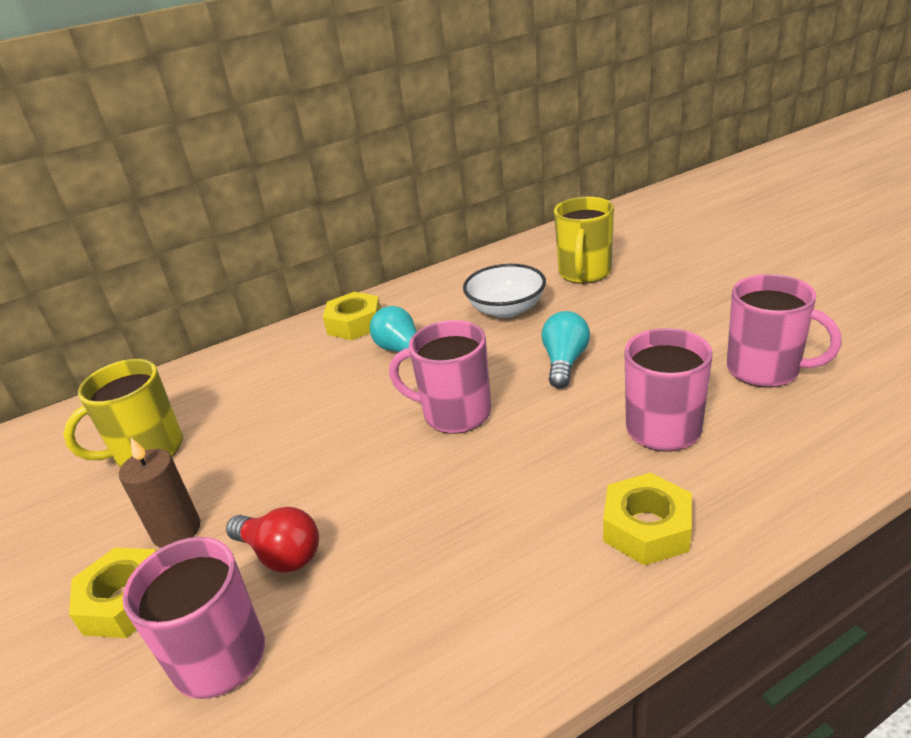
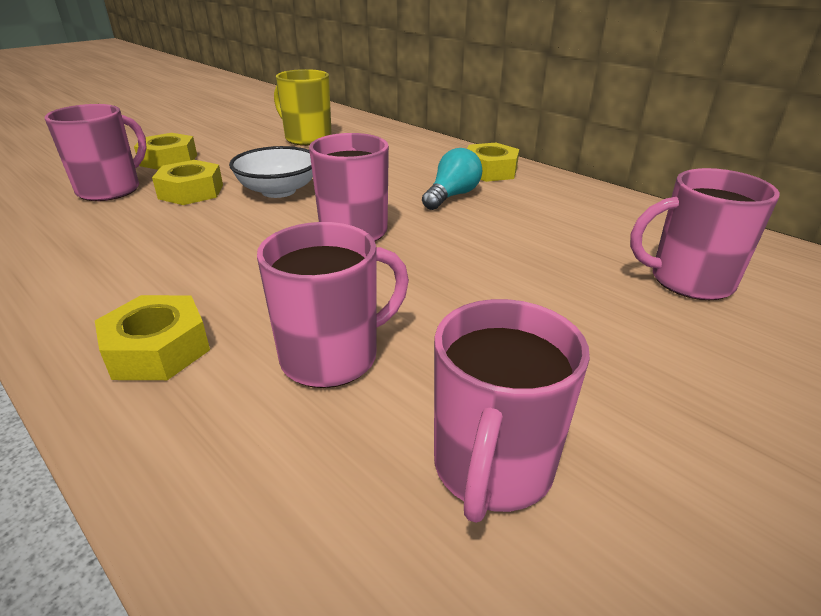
camera: 70 degrees right, 0 degrees up
brown candle [119,438,200,548] -> none
red light bulb [226,507,319,573] -> yellow nut [152,160,223,205]
white bowl [463,264,546,318] -> white bowl moved to [229,146,313,198]
turquoise light bulb [542,311,590,388] -> none
yellow mug [554,197,614,284] -> pink mug [630,168,780,300]

